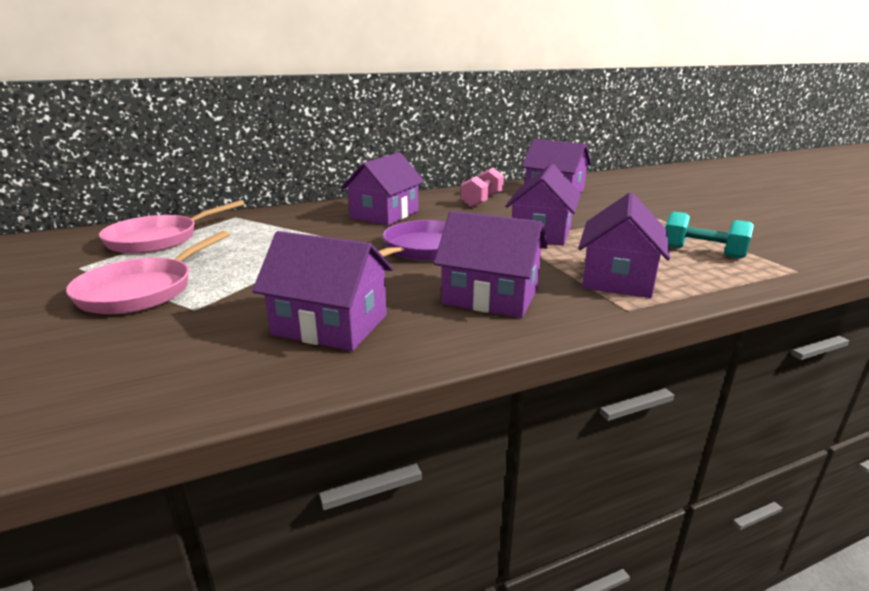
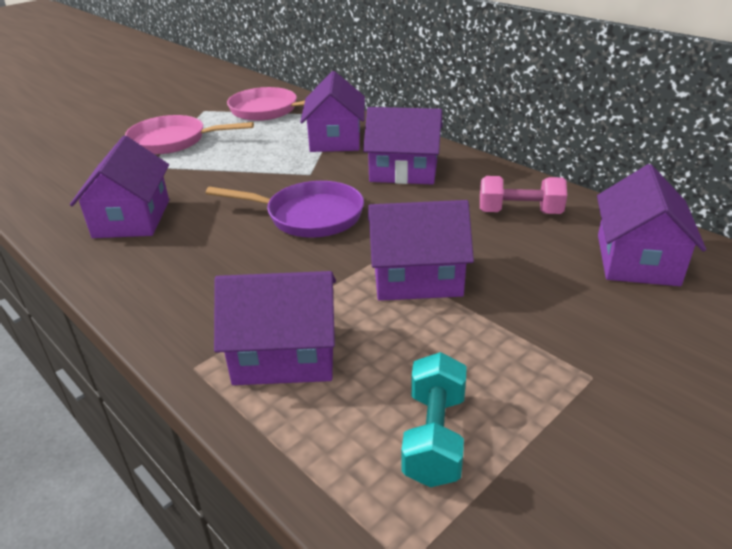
camera: 70 degrees right, 10 degrees up
purple house [434,211,548,318] -> purple house moved to [300,71,365,152]

